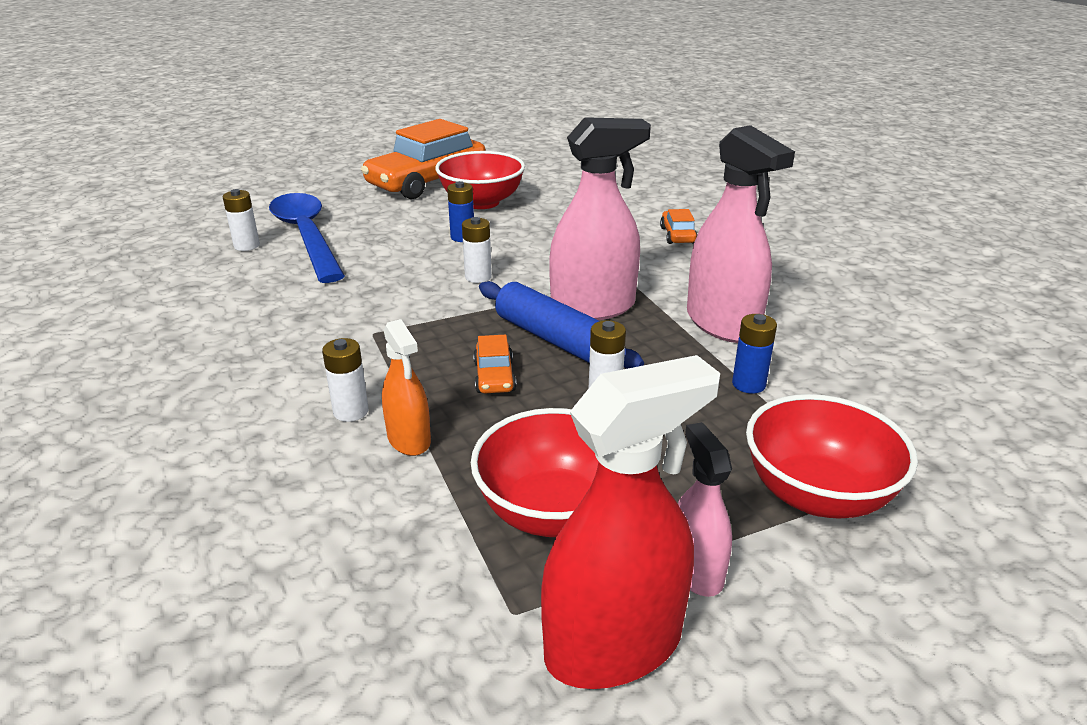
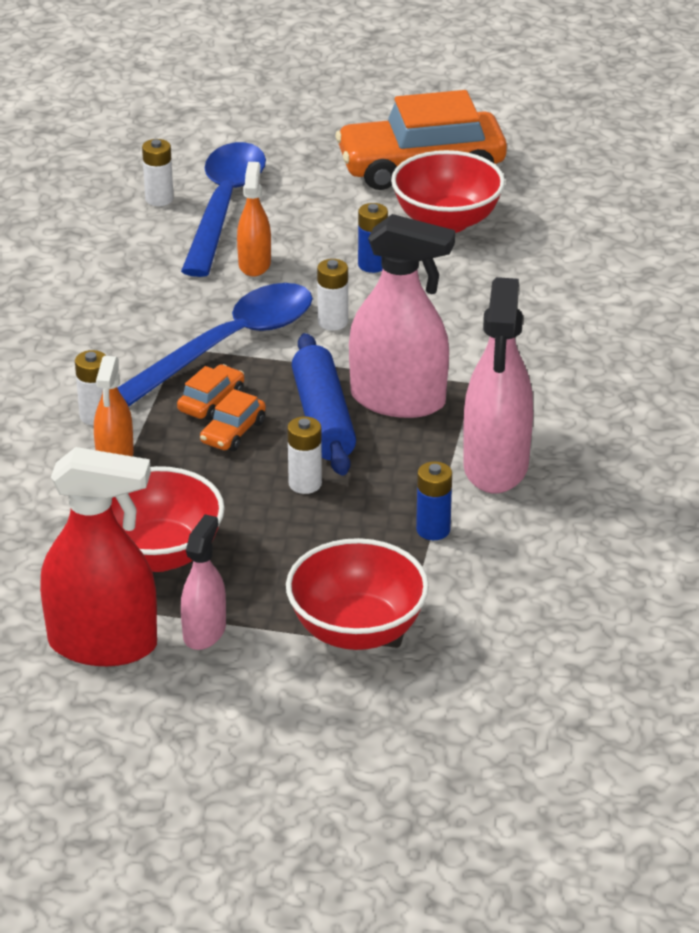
camera: 35 degrees right, 5 degrees up
orange car [660,209,697,244] -> orange car moved to [177,364,244,420]
none -> blue spoon [118,283,313,407]
none -> orange spray bottle [237,162,271,277]

